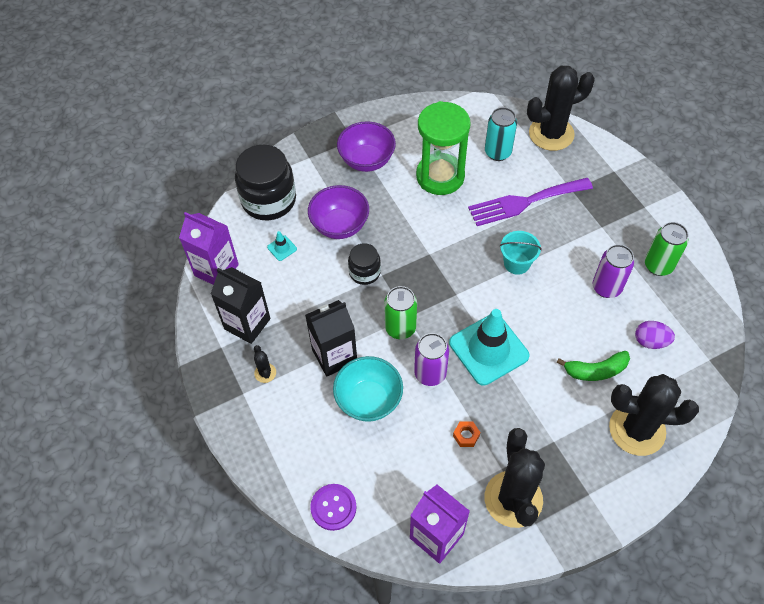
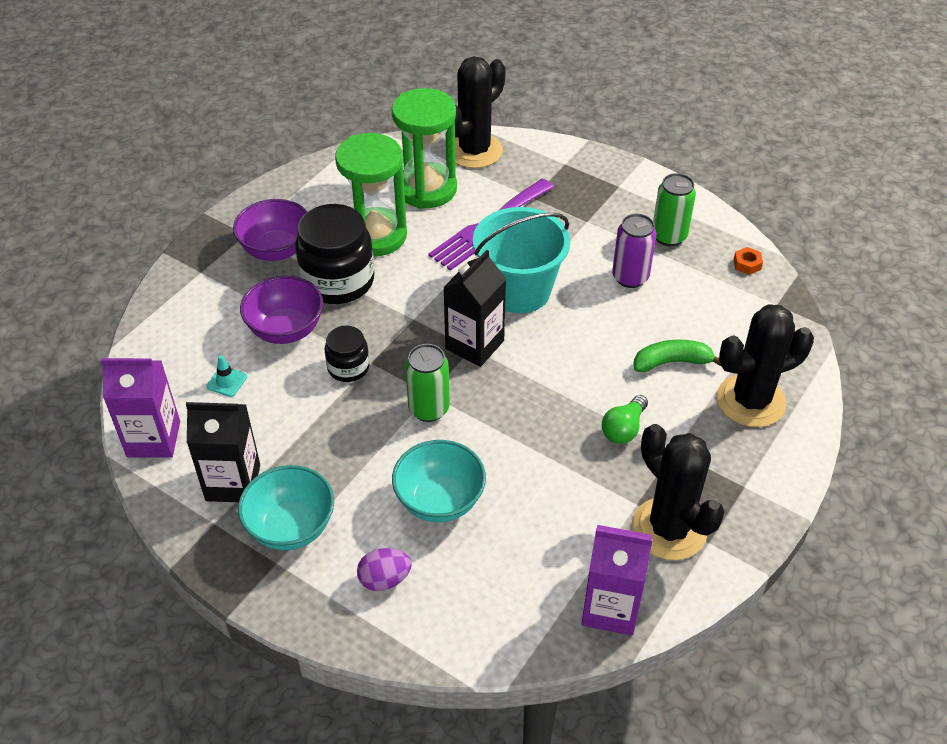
camera: 30 degrees left, 10 degrees down
black jar [235,145,296,220] -> black jar moved to [295,204,374,304]
black cactus [254,345,276,383] -> turquoise bowl [238,465,334,550]
black carton [305,300,357,377] -> black carton moved to [443,250,506,367]
purple button [310,484,357,531] -> none
purple can [414,333,449,386] -> none
turquoise traffic cone [449,309,529,386] -> none
orange nut [453,421,480,447] -> orange nut moved to [734,247,763,275]
turquoise can [485,107,517,161] -> green hourglass [392,88,457,209]
turquoise bucket [500,231,542,275] -> turquoise bucket [473,207,571,314], size x1.89
green banana [557,351,630,381] -> green banana turned 150 degrees counterclockwise [633,340,721,372]
purple egg [635,321,675,349] -> purple egg moved to [357,548,412,591]
none -> green light bulb [602,395,648,444]

